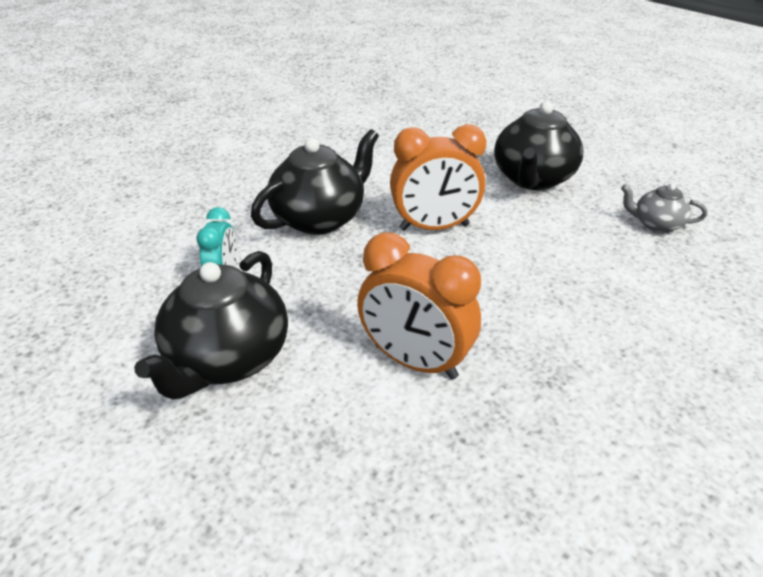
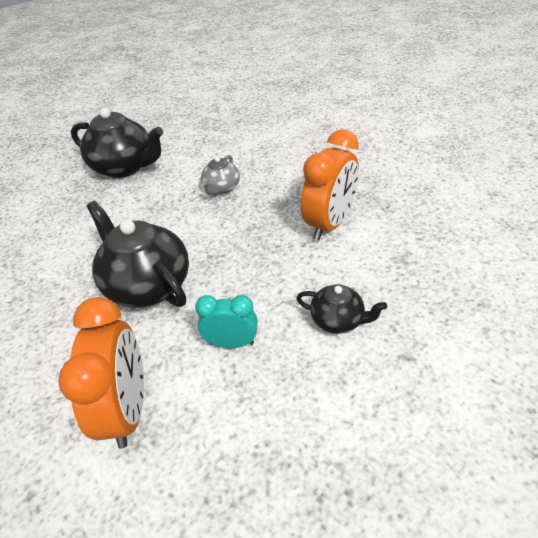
camera: 85 degrees left, 5 degrees up
black teapot [134,251,288,399] -> black teapot [296,284,387,334], size x0.53
orange clock [390,124,486,231] -> orange clock moved to [58,297,144,449]
grey teapot [621,183,707,233] -> grey teapot moved to [201,155,240,195]

